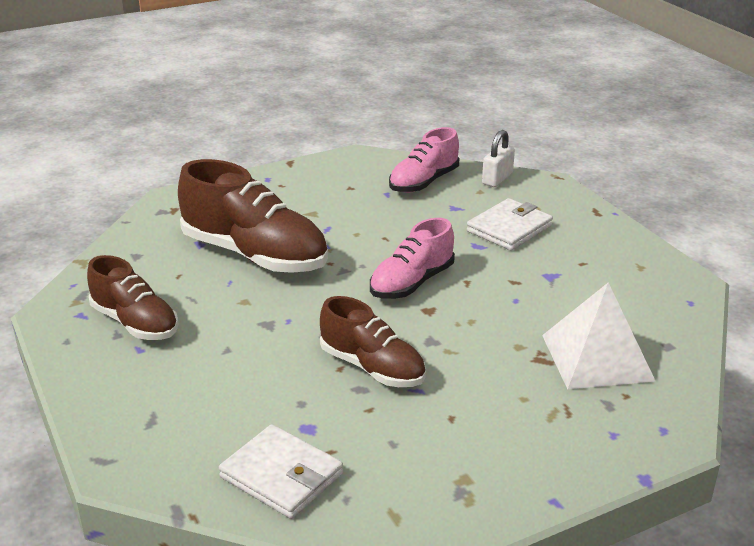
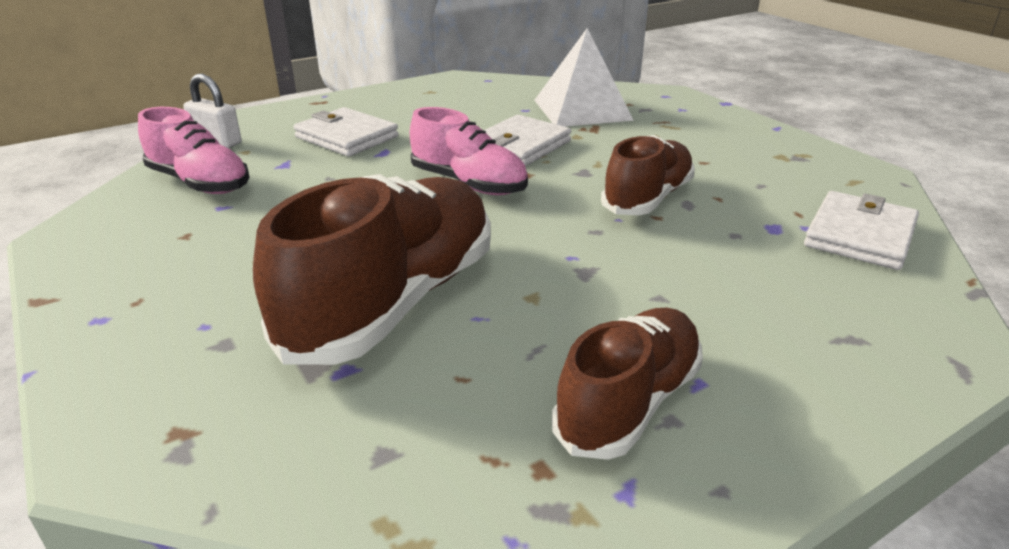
camera: 95 degrees left, 0 degrees up
none -> white wallet [484,115,571,166]

